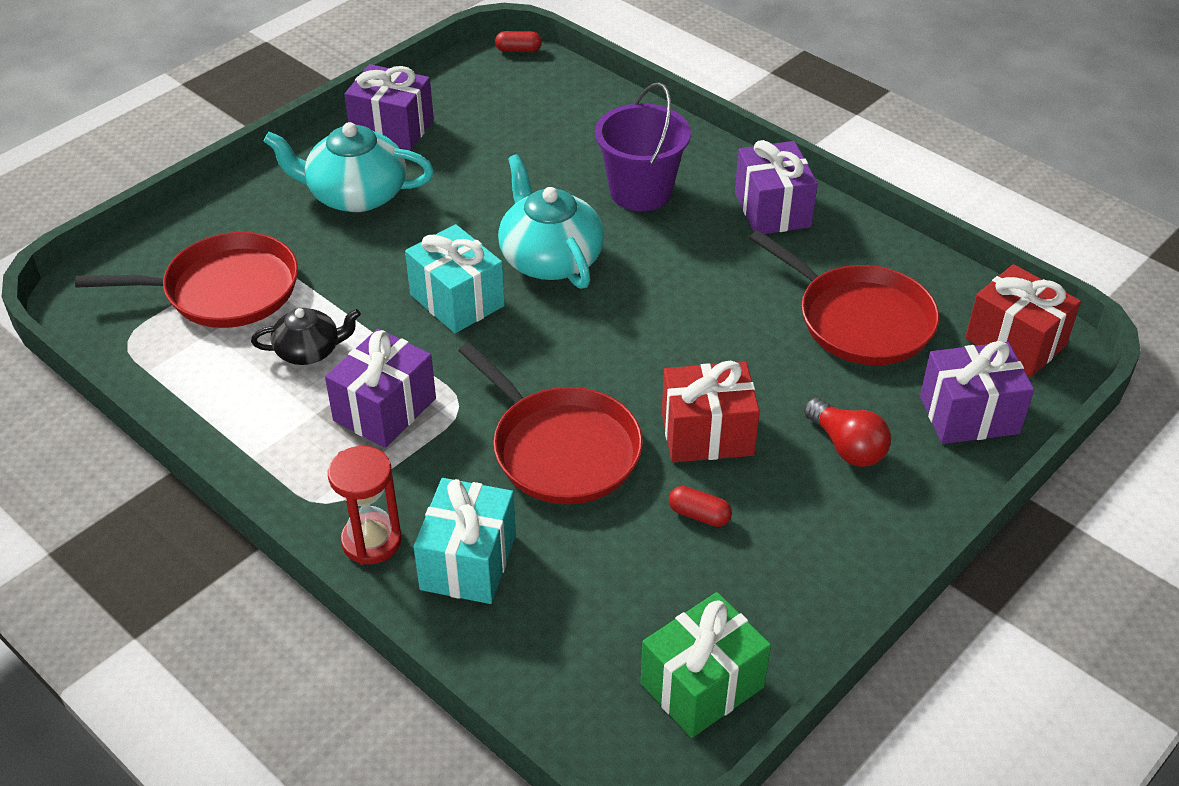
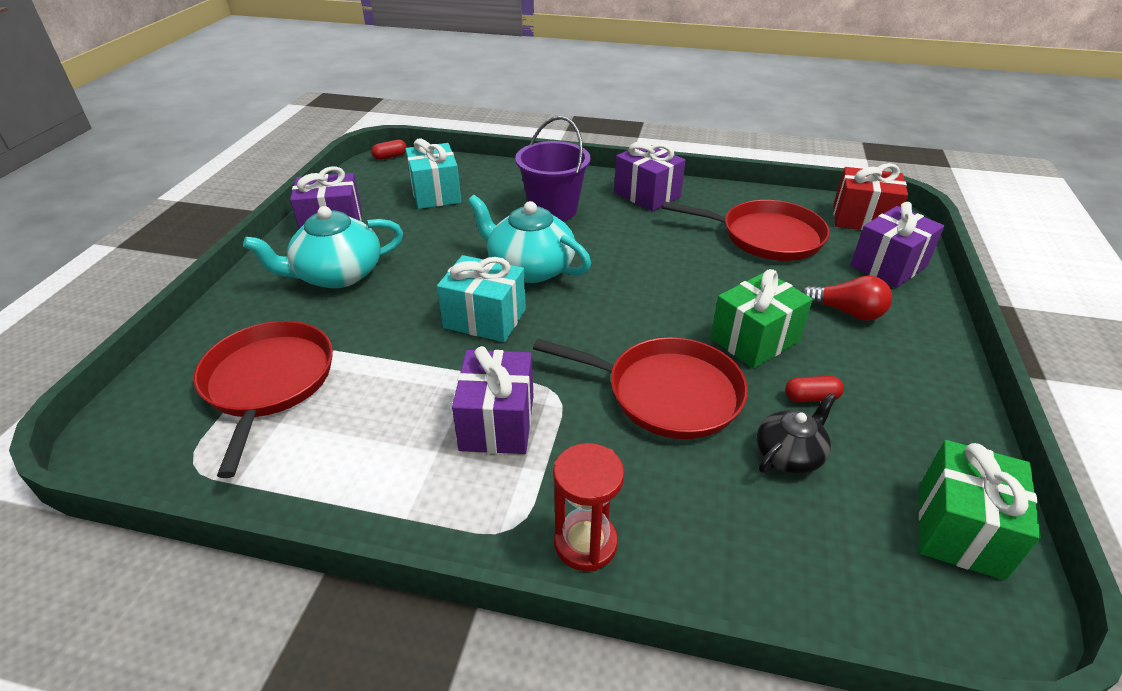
camera: 30 degrees left, 5 degrees down
red pan [75,232,298,328] -> red pan turned 60 degrees counterclockwise [194,321,333,478]
black teapot [251,308,361,365] -> black teapot moved to [757,393,836,474]
turquoise gift [414,478,516,604] -> turquoise gift moved to [405,138,461,209]
red gift [662,361,760,462] -> green gift [710,269,813,369]

